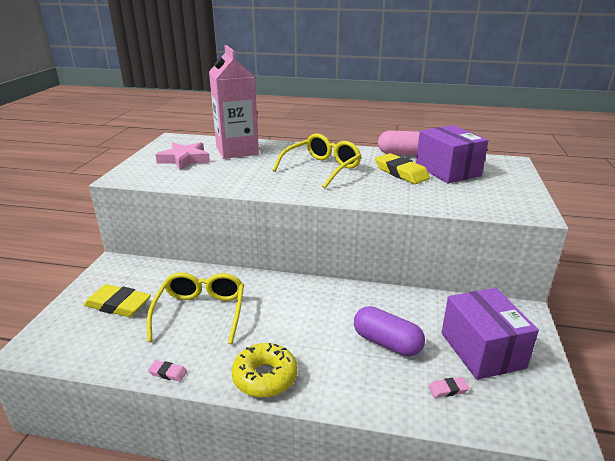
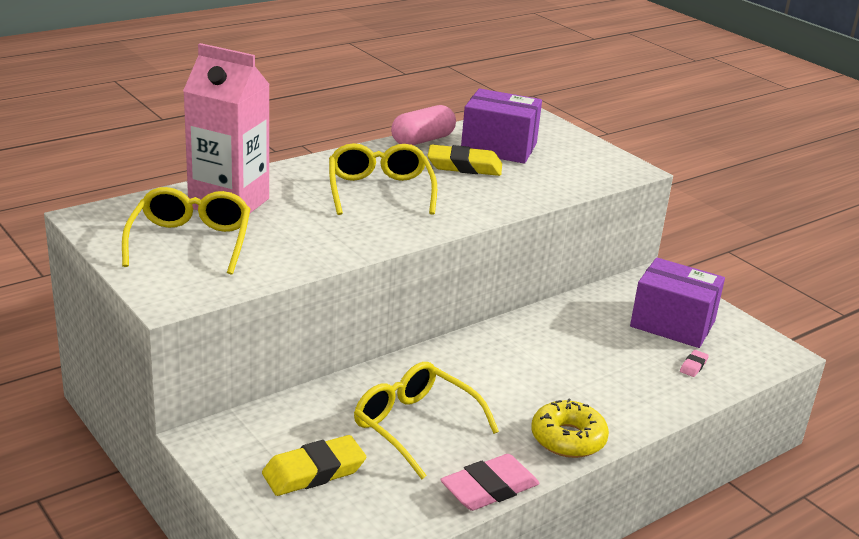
camera: 50 degrees left, 0 degrees up
pink eraser [148,360,187,381] -> pink eraser [440,454,540,511], size x2.16
pink star [155,142,210,170] -> yellow glasses [122,187,250,275]
purple capsule [354,306,425,357] -> none

